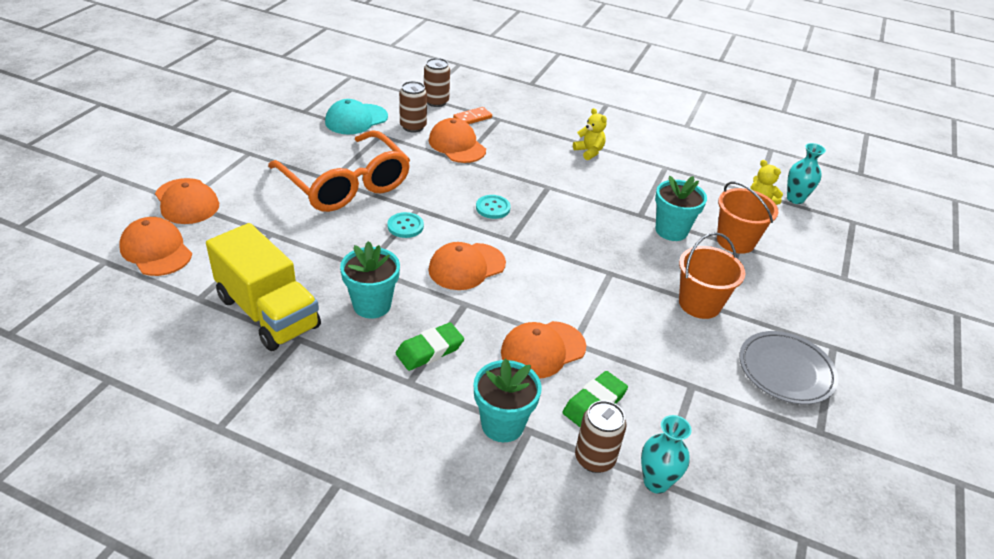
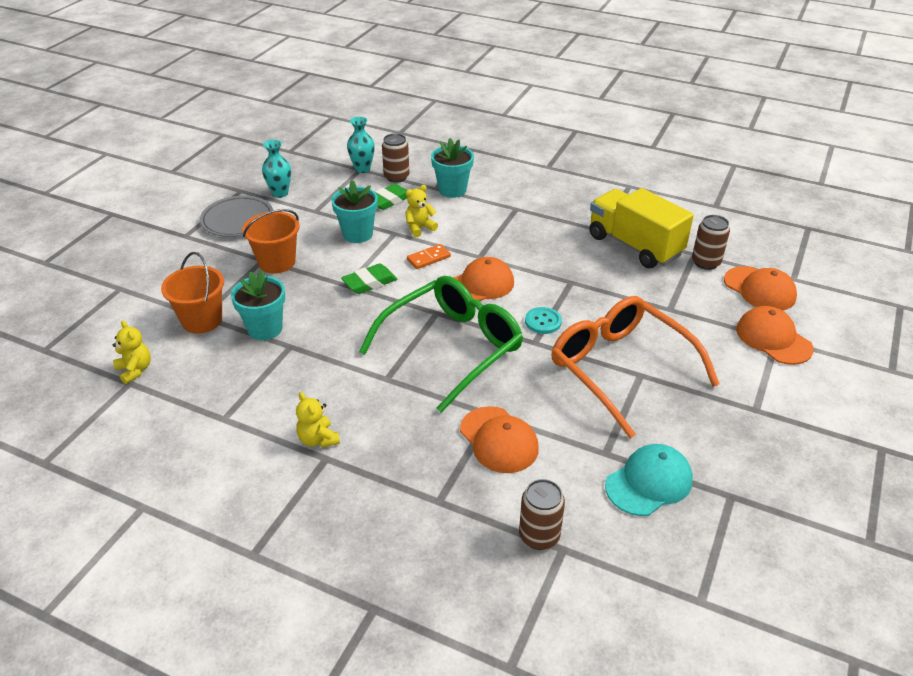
camera: 175 degrees left, 0 degrees up
turquoise flower pot [340,241,400,318] -> turquoise flower pot moved to [331,180,378,243]
green eraser [396,322,464,371] -> green eraser moved to [341,264,397,294]
brown can [399,81,427,132] -> brown can moved to [692,215,730,270]
orange domino [453,107,492,124] -> orange domino moved to [407,244,451,269]
turquoise button [476,195,511,219] -> green glasses [359,276,523,413]
orange cap [501,321,586,378] -> yellow teddy bear [405,185,438,237]
turquoise vase [787,143,826,204] -> turquoise vase moved to [262,140,291,198]

